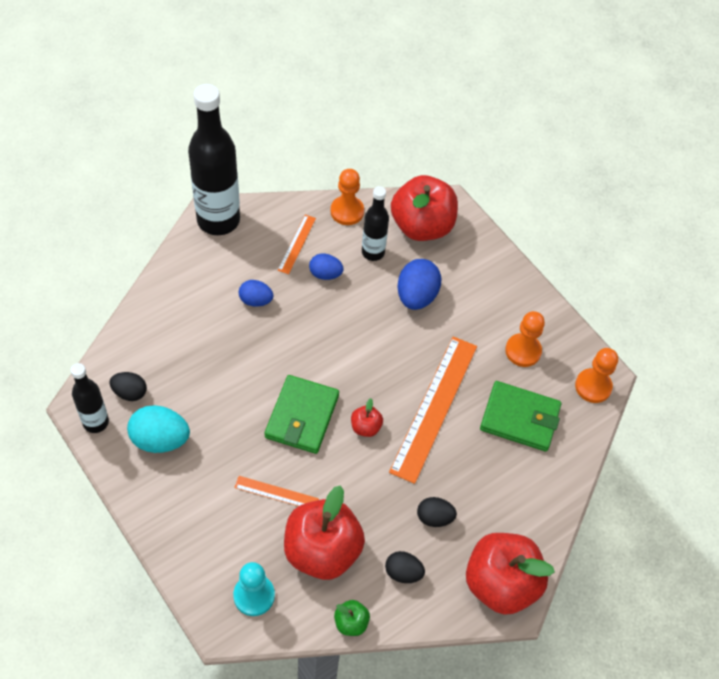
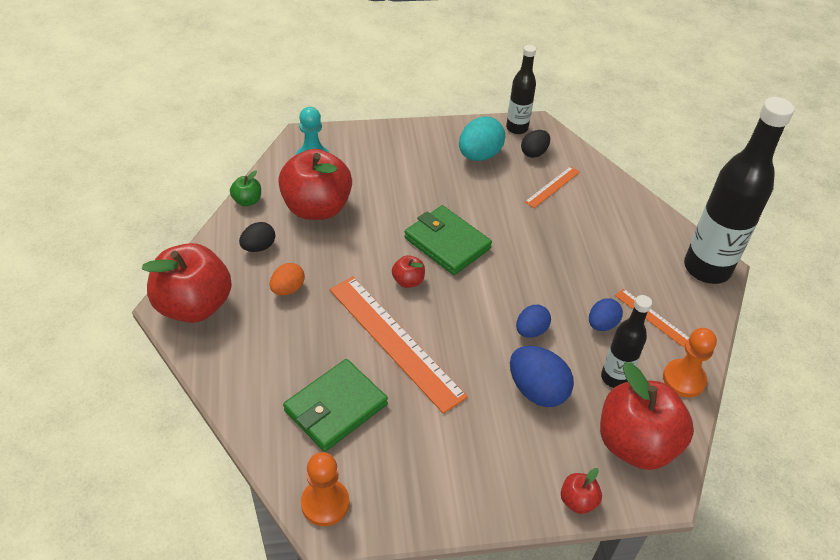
camera: 120 degrees right, 10 degrees down
orange ruler [234,476,319,506] -> orange ruler moved to [525,166,580,208]
blue egg [239,280,274,307] -> blue egg moved to [516,305,551,338]
black egg [417,497,457,527] -> orange egg [270,263,305,295]
orange pawn [505,311,545,367] -> none
none -> red apple [561,468,602,514]

